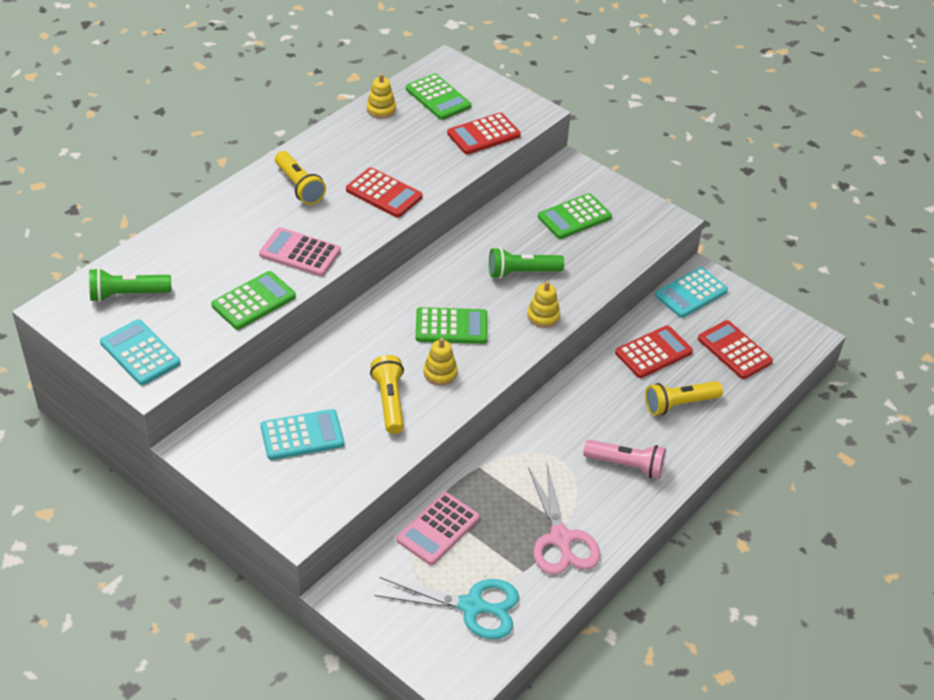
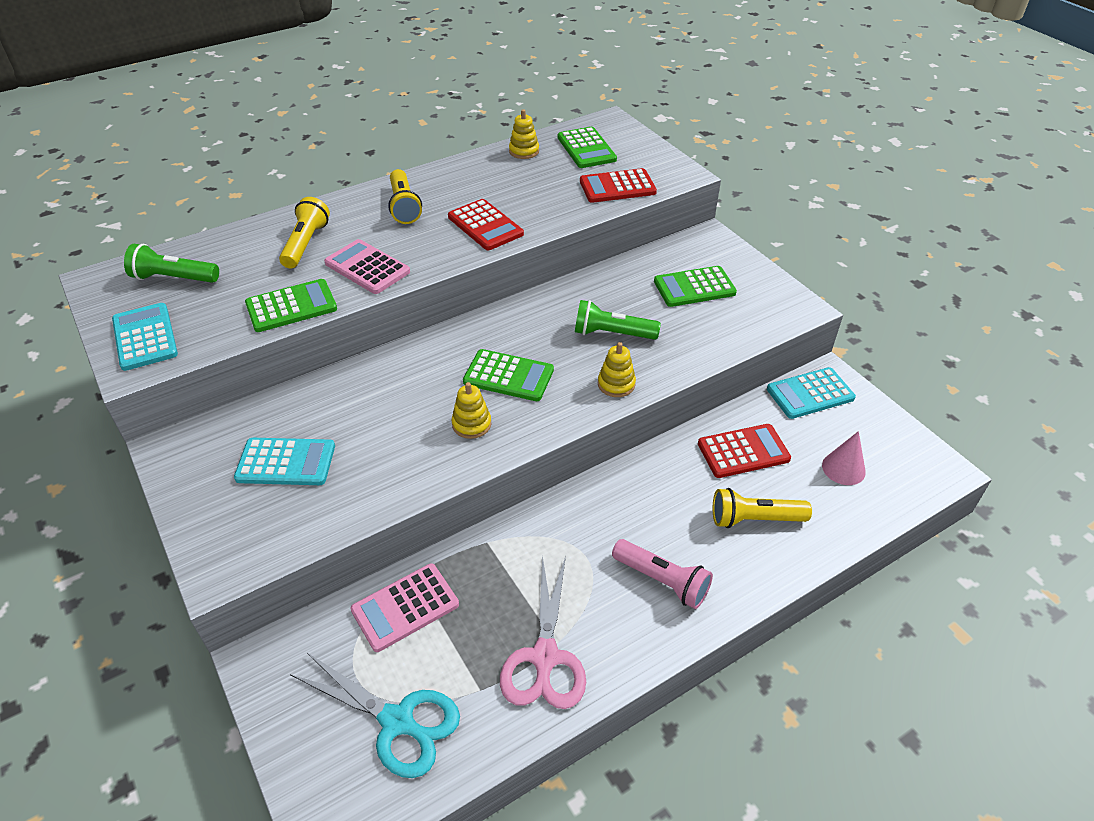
camera: 20 degrees right, 0 degrees up
yellow flashlight [370,355,404,434] -> yellow flashlight moved to [279,197,330,269]
red calculator [698,320,773,379] -> pink cone [822,431,866,485]

